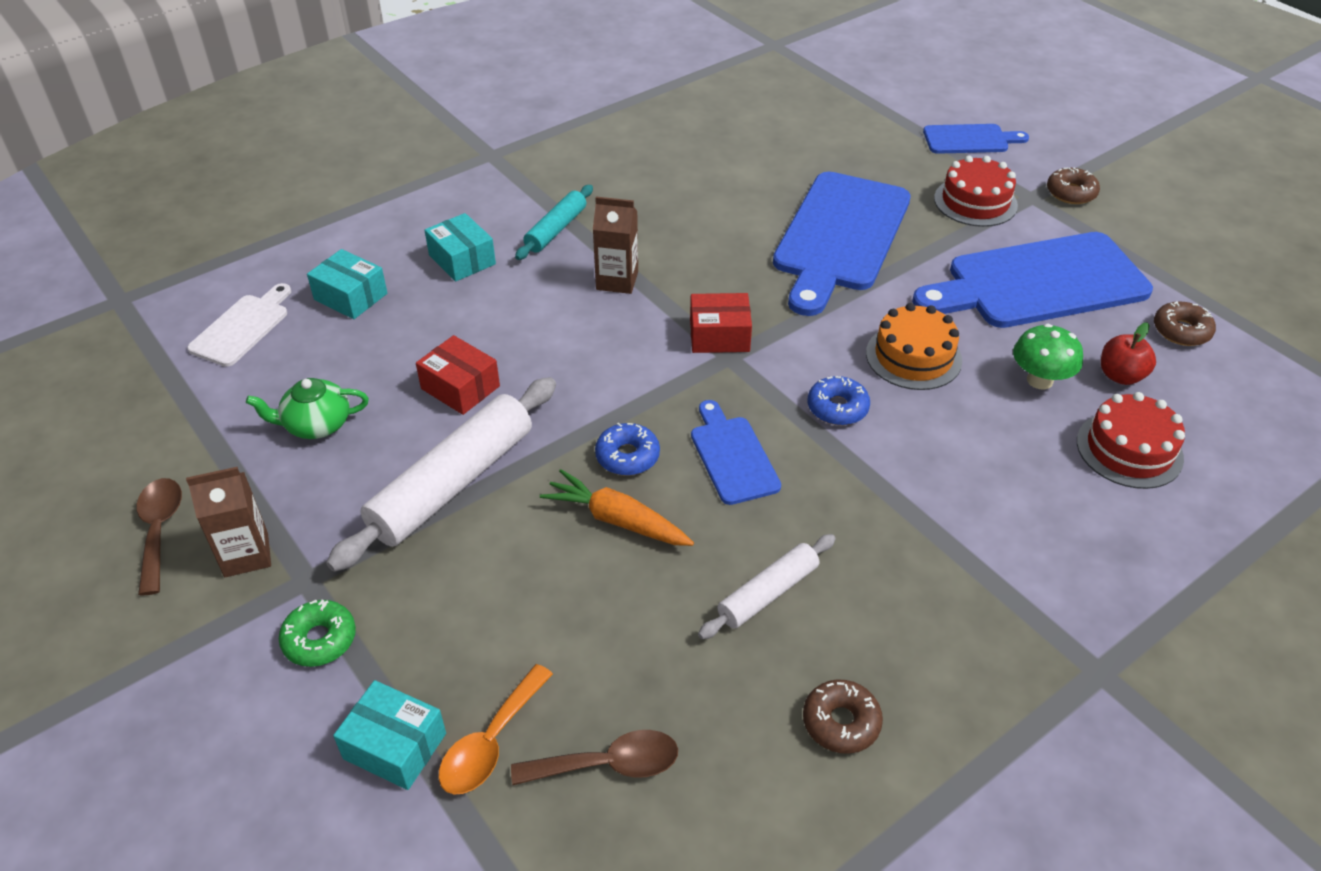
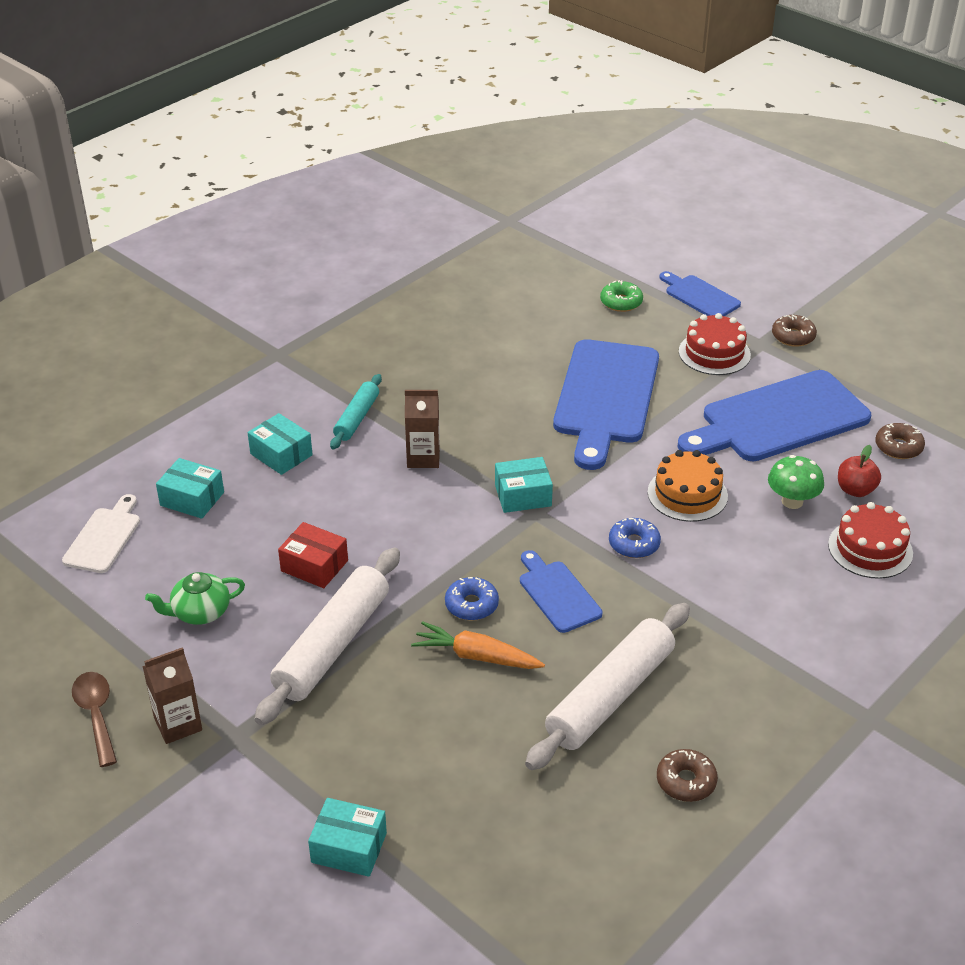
camera: 10 degrees left, 5 degrees down
green donut [279,600,356,667] -> green donut moved to [600,280,643,312]
orange spoon [438,664,553,795] -> none
brown spoon [511,730,678,785] -> none
red box [690,293,752,353] -> turquoise box [495,457,553,513]
white rolling pin [698,534,836,639] -> white rolling pin [525,603,690,770], size x1.81
blue cutting board [923,124,1029,154] -> blue cutting board turned 120 degrees counterclockwise [659,271,741,316]

